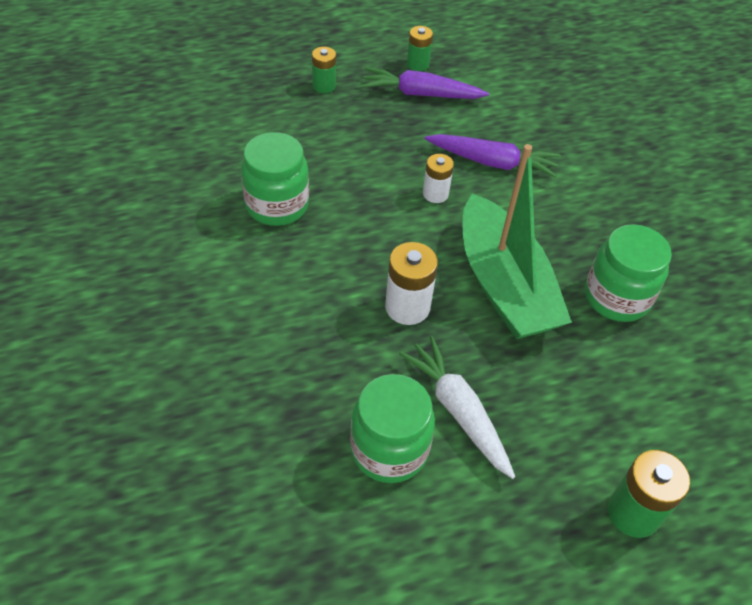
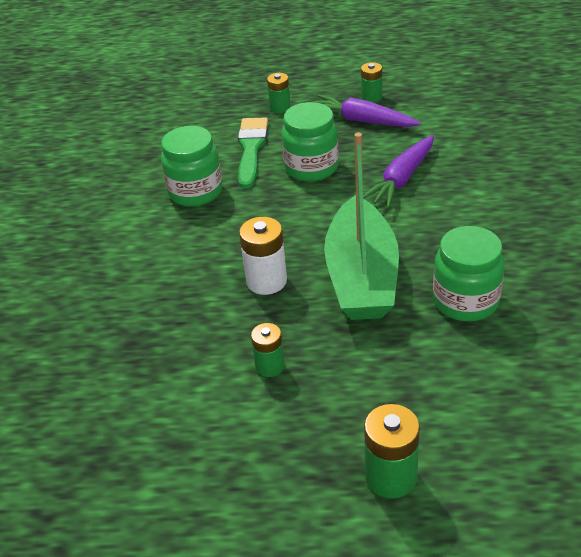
camera: 25 degrees right, 10 degrees down
green jar [350,374,435,483] -> green jar moved to [281,102,339,182]
white carrot [399,336,515,479] -> green battery [251,323,285,377]
white battery [423,154,454,203] -> none
purple carrot [425,134,560,178] -> purple carrot turned 90 degrees clockwise [363,135,434,208]
none -> green brush [238,117,268,189]

